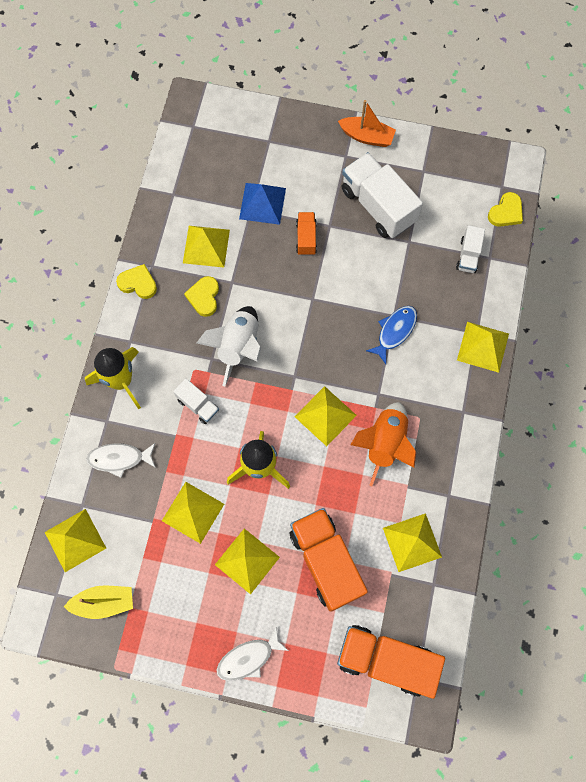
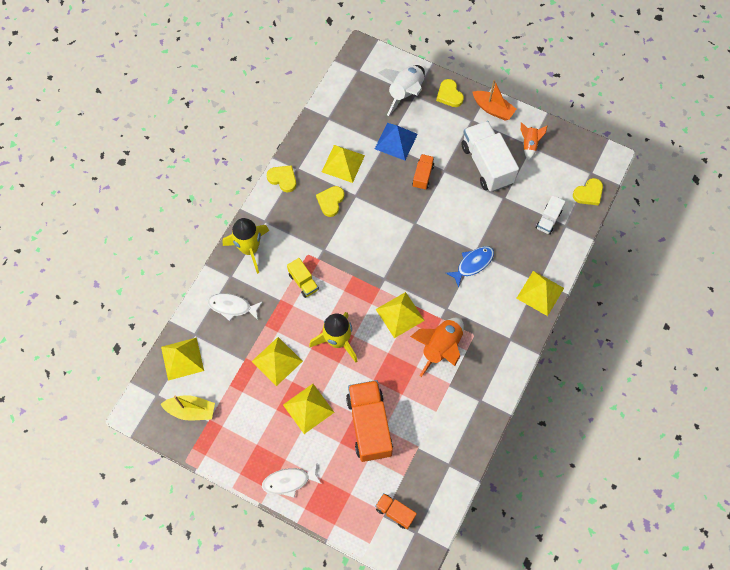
camera: 15 degrees right, 5 degrees down
white truck [173,378,219,425] -> yellow truck [287,258,319,298]
white rocket [197,306,261,387] -> white rocket moved to [377,65,425,116]
orange truck [337,625,445,699] -> orange truck [375,493,417,529], size x0.50
yellow pyramid [383,513,442,572] -> none
none -> yellow heart [436,79,464,107]
none -> orange rocket [521,122,548,160]

